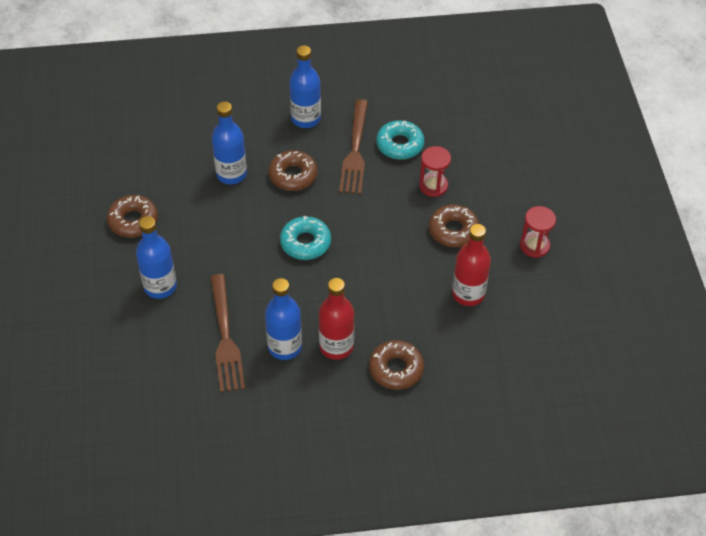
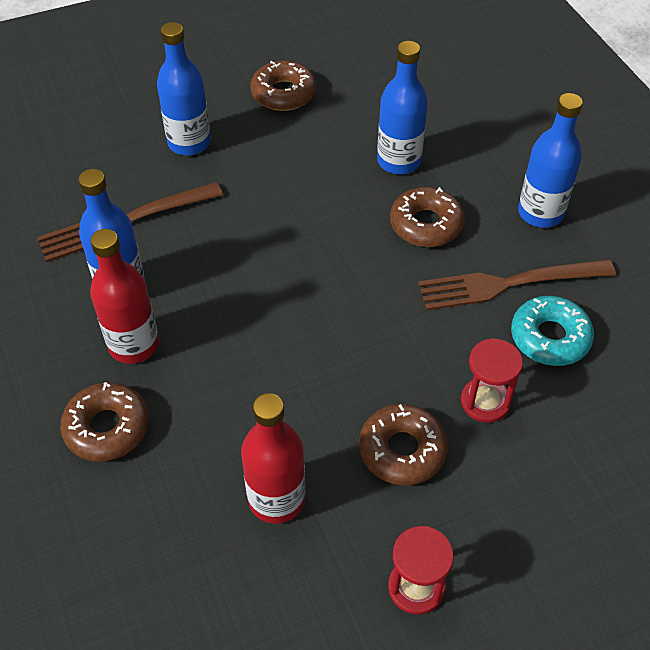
camera: 75 degrees right, 0 degrees up
turquoise donut [280,216,331,260] -> none

